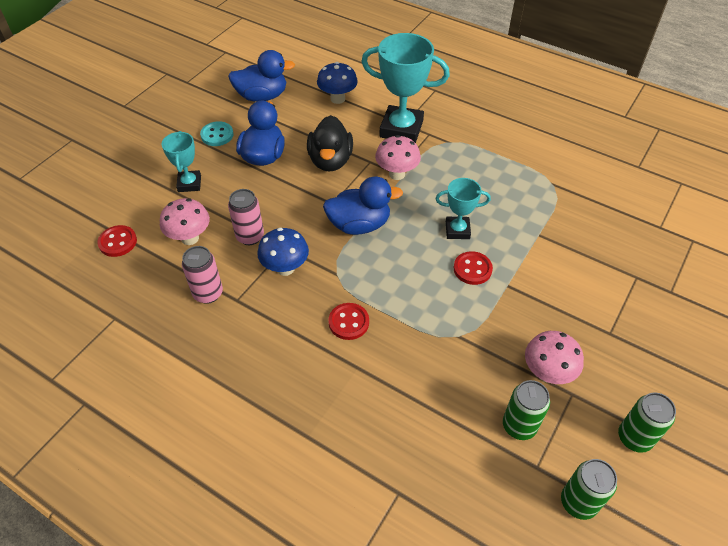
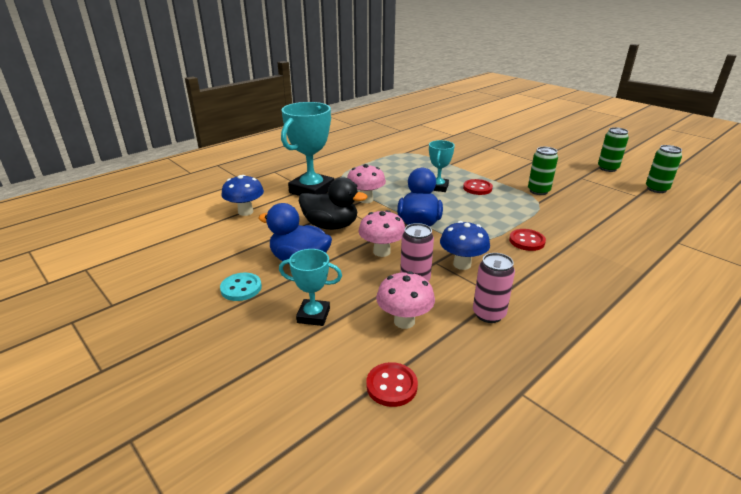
camera: 75 degrees left, 20 degrees down
blue duck [228,50,295,102] -> none
green can [503,380,550,440] -> green can moved to [528,147,558,195]
pink mushroom [525,331,584,384] -> pink mushroom moved to [358,210,405,257]

